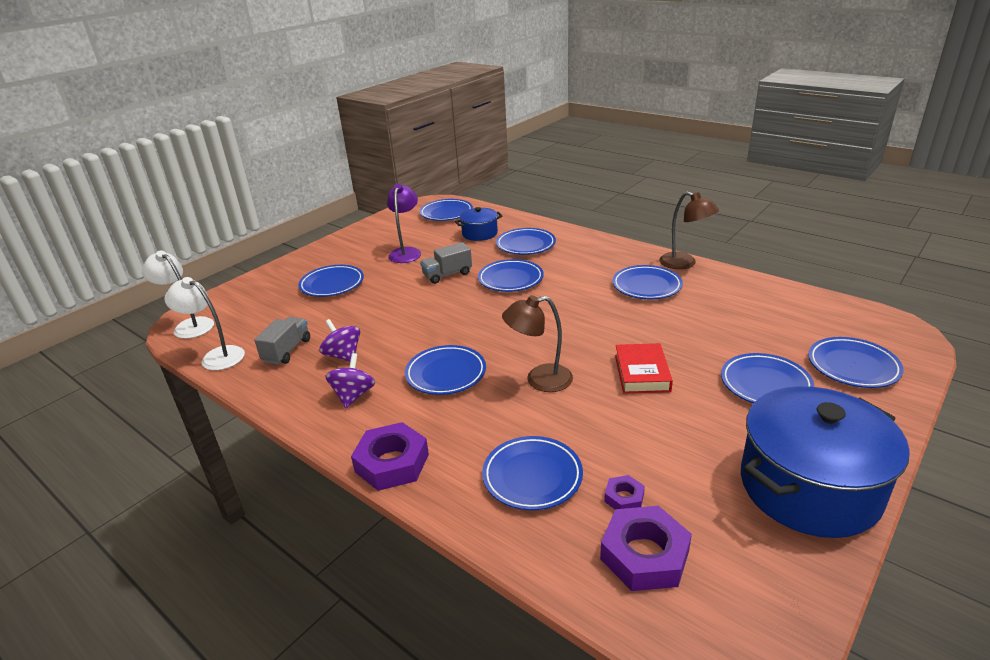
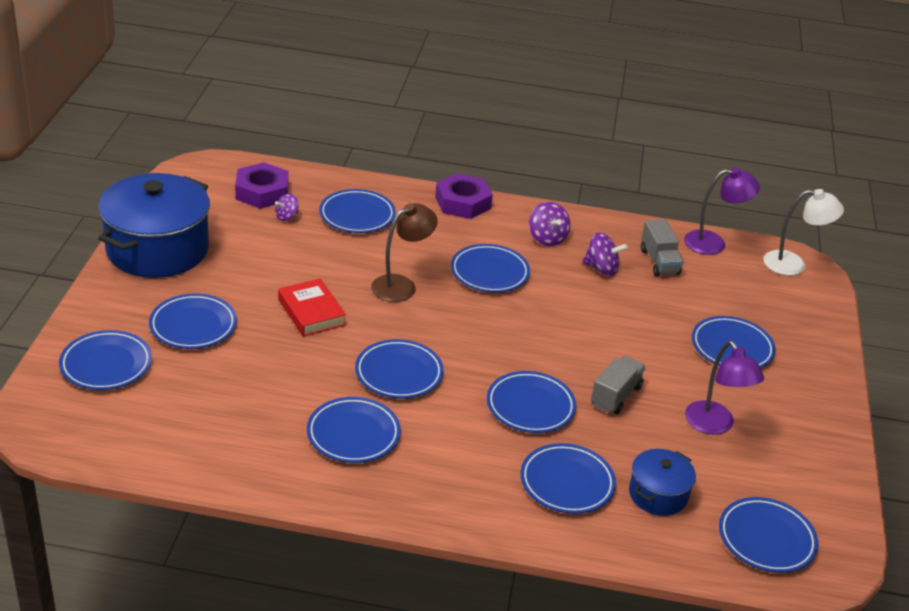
camera: 145 degrees right, 5 degrees up
white lamp [165,277,245,370] -> purple lamp [684,167,760,255]
purple nut [604,475,645,509] -> purple spinning top [275,194,298,221]
brown lamp [659,191,719,269] -> none
none -> blue plate [355,339,444,399]

